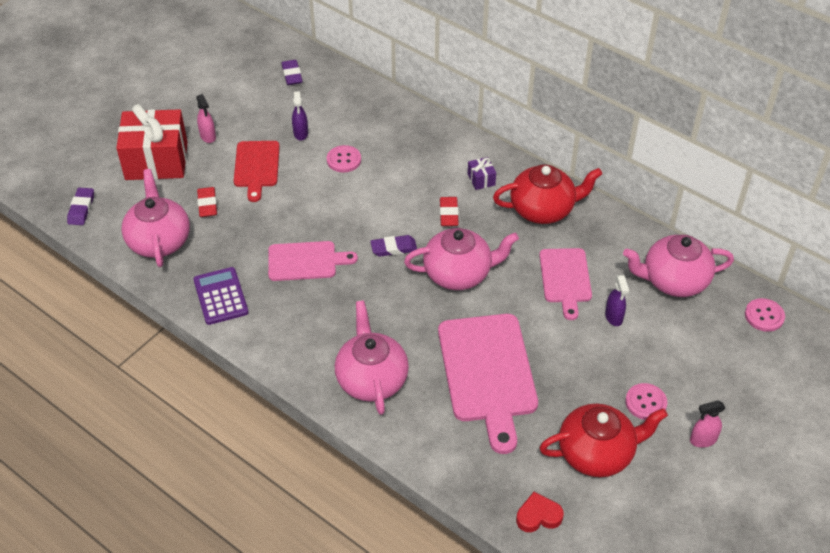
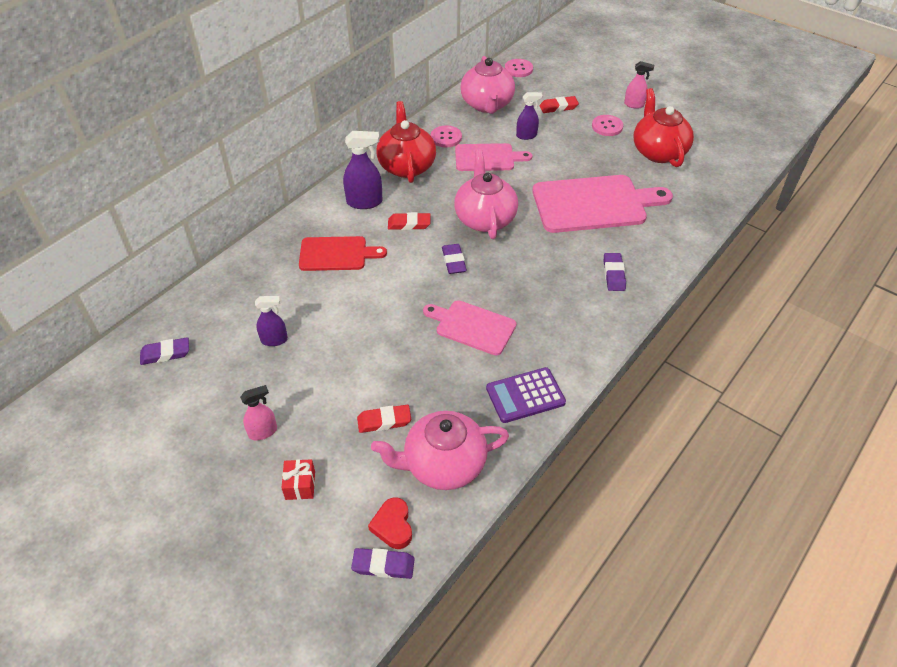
camera: 90 degrees left, 0 degrees up
red gift [116,104,187,180] -> red gift [282,459,315,500], size x0.40
red cutting board [234,141,280,202] -> red cutting board moved to [299,236,387,271]
pink cutting board [268,241,358,281] -> pink cutting board turned 60 degrees counterclockwise [423,300,516,355]
pink button [327,145,361,173] -> pink button moved to [431,125,462,148]
pink teapot [335,300,409,415] -> purple eraser [604,253,626,291]
purple gift [468,157,496,190] -> purple spray bottle [343,131,383,209]
red heart [516,492,564,532] -> red heart moved to [368,498,412,549]
pink spray bottle [690,401,725,447] -> pink spray bottle turned 60 degrees counterclockwise [624,61,654,109]
none -> red eraser [540,96,579,113]

